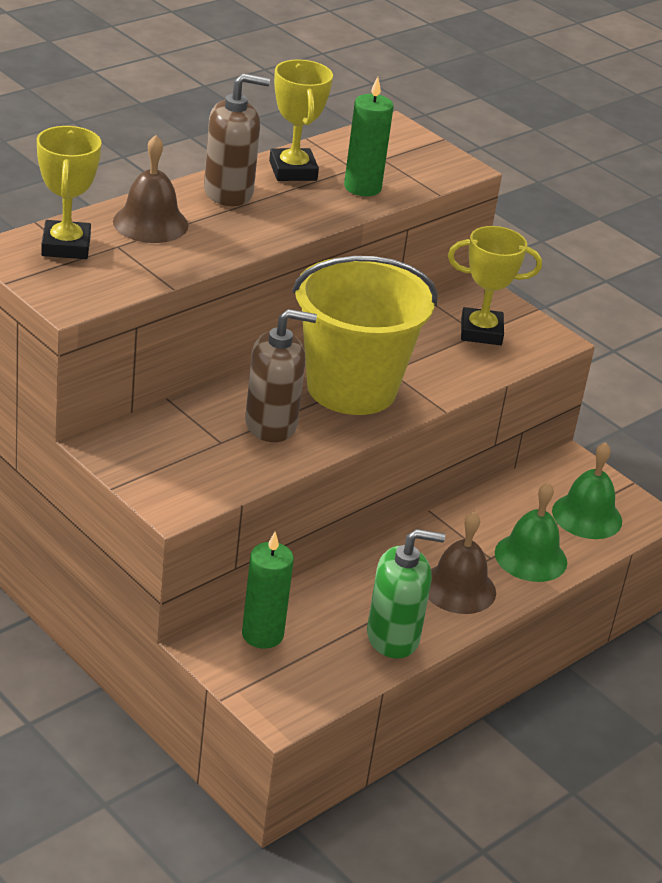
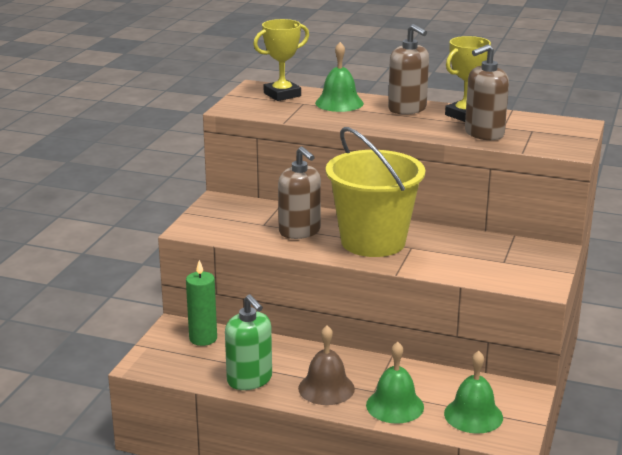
camera: 65 degrees right, 10 degrees down
brown bell [113,135,189,243] -> green bell [315,42,364,112]
green candle [344,77,394,196] -> brown soap dispenser [465,44,509,140]
yellow trophy [448,226,542,345] -> none

